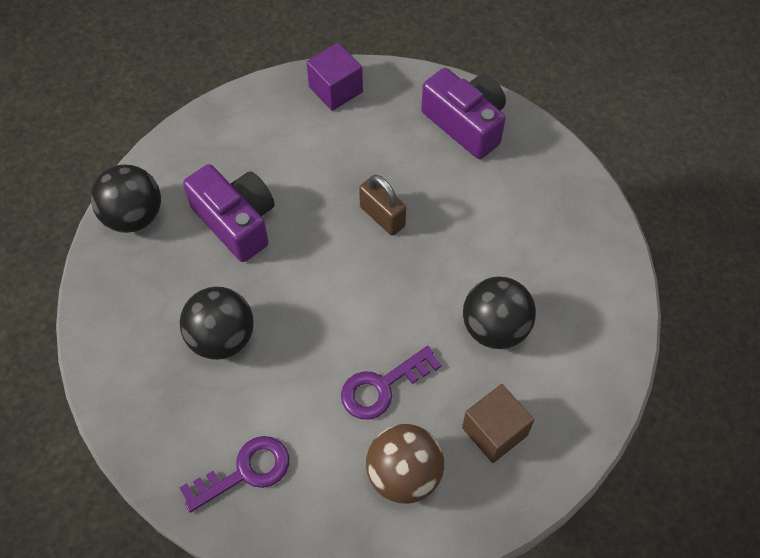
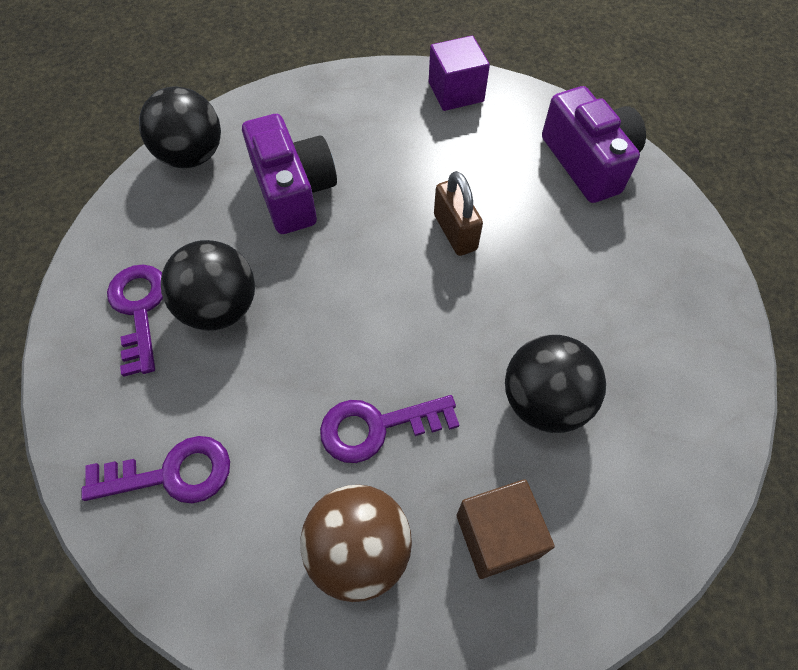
camera: 20 degrees right, 0 degrees up
none -> purple key [107,265,163,377]

